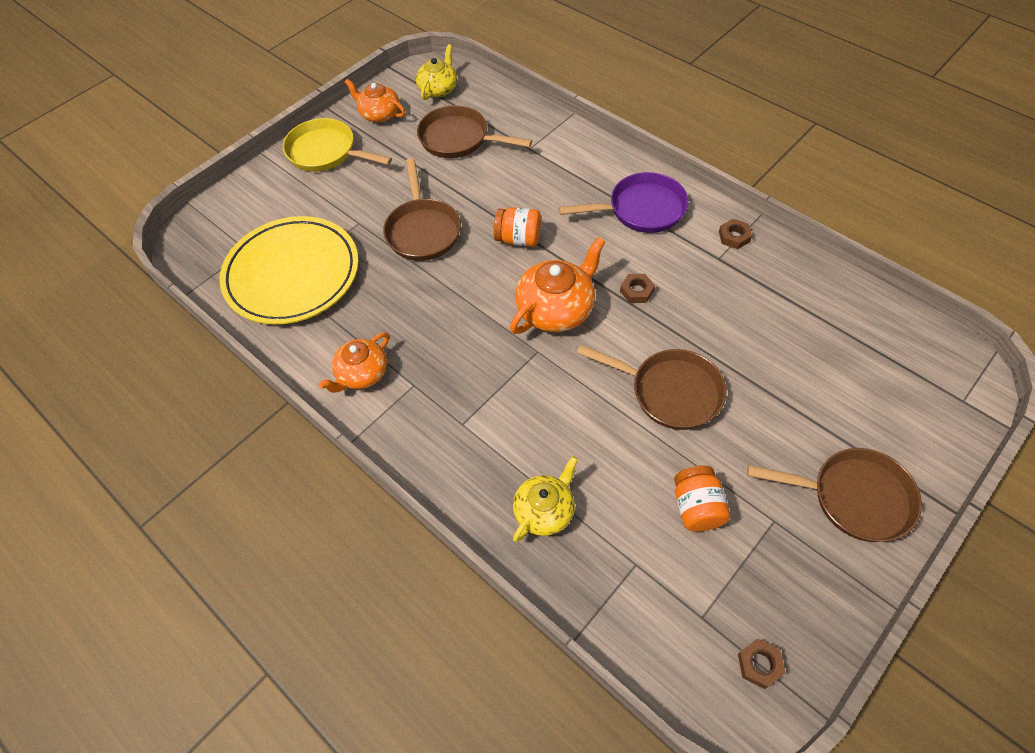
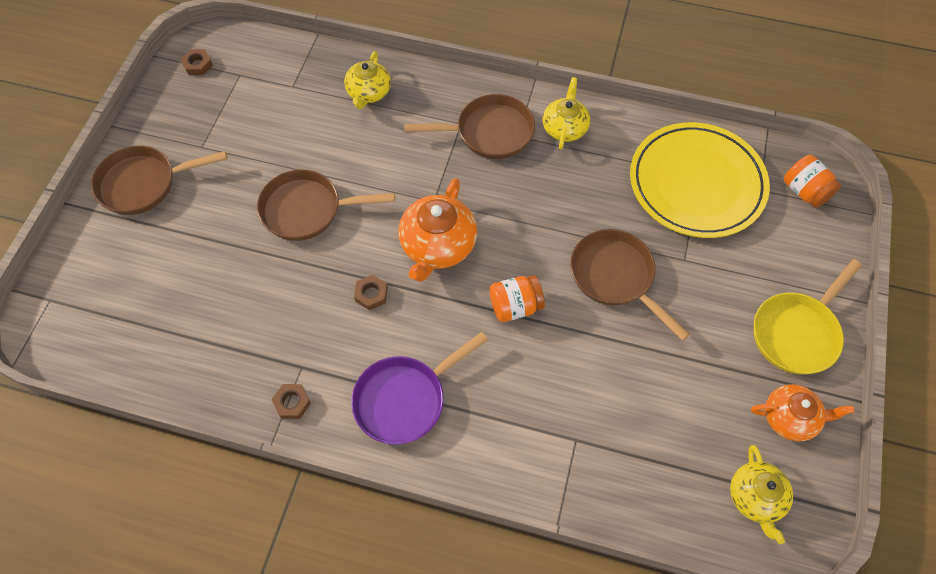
camera: 150 degrees right, 5 degrees up
yellow pan [283,118,392,172] -> yellow pan turned 135 degrees clockwise [754,259,862,374]
orange teapot [319,332,389,393] -> yellow teapot [543,77,590,150]
brown pan [417,105,532,158] -> brown pan moved to [404,94,535,159]
orange jar [674,465,730,532] -> orange jar moved to [784,155,841,208]

